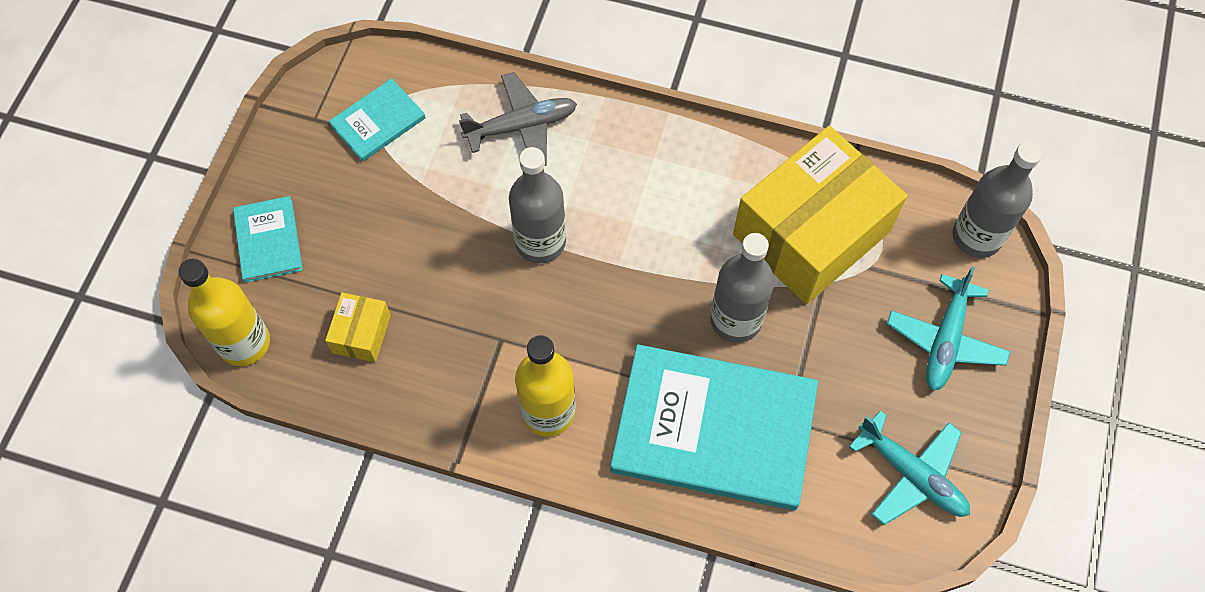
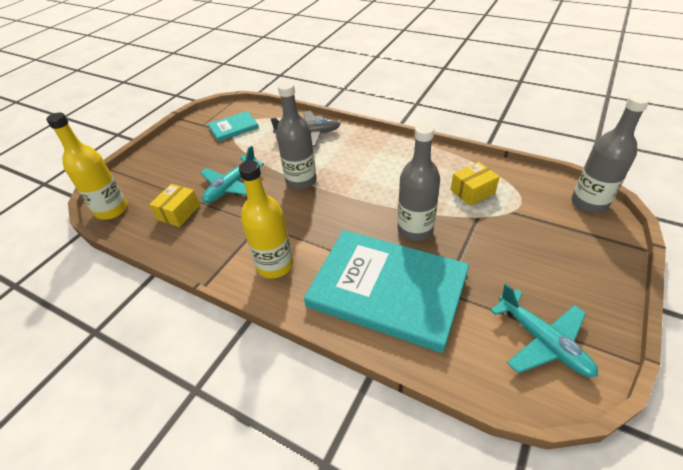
camera: 15 degrees right, 20 degrees down
turquoise book [233,196,303,283] -> none
yellow box [733,126,907,304] -> yellow box [451,162,500,206], size x0.42
turquoise plane [887,267,1011,391] -> turquoise plane moved to [200,145,264,203]

